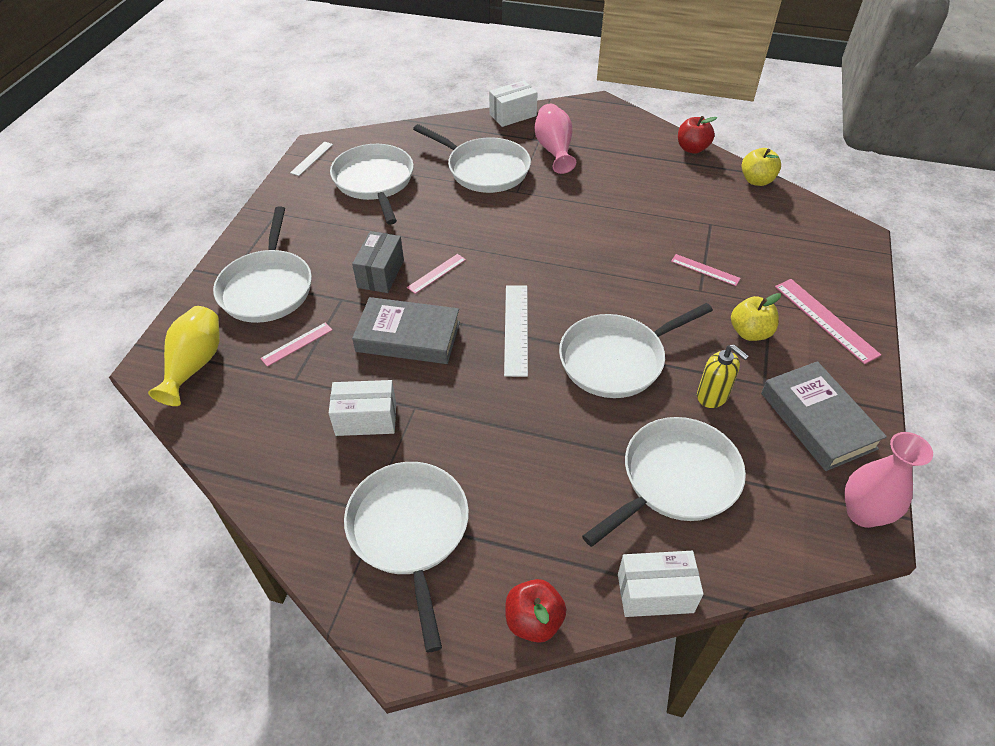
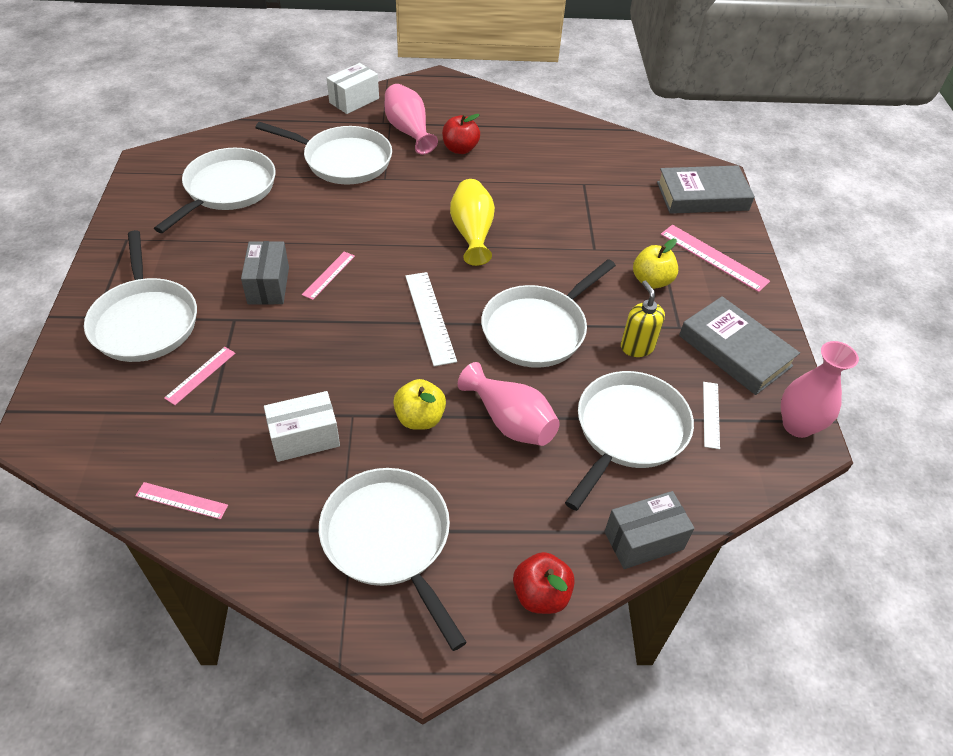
camera: 20 degrees left, 0 degrees up
yellow vase [148,306,220,406] -> yellow vase moved to [450,179,495,266]
white ruler [290,142,333,176] -> white ruler moved to [703,382,720,449]
white pan [330,144,414,225] -> white pan turned 60 degrees clockwise [154,148,275,233]
grey book [352,297,460,364] -> grey book moved to [657,166,755,214]
white box [618,551,704,617] -> grey box [605,491,695,569]
pink ruler [671,254,741,286] -> pink ruler moved to [135,482,228,519]
red apple [678,116,717,154] -> red apple moved to [442,114,480,154]
yellow soap dispenser [697,344,749,408] -> yellow soap dispenser turned 135 degrees counterclockwise [621,280,665,357]
yellow apple [742,148,781,186] -> yellow apple moved to [393,379,446,430]
none -> pink vase [458,362,560,446]

